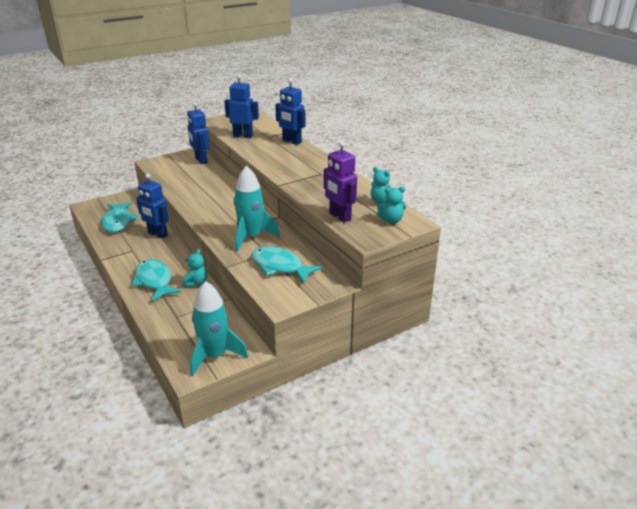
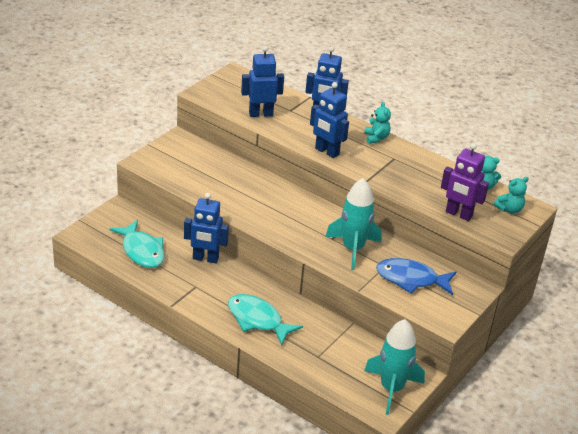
camera: 25 degrees left, 5 degrees up
turquoise teddy bear [182,249,207,287] -> turquoise teddy bear moved to [364,102,391,144]
blue robot [187,102,210,164] -> blue robot moved to [310,82,349,158]
turquoise fish [252,246,322,284] -> blue fish [376,258,456,295]

